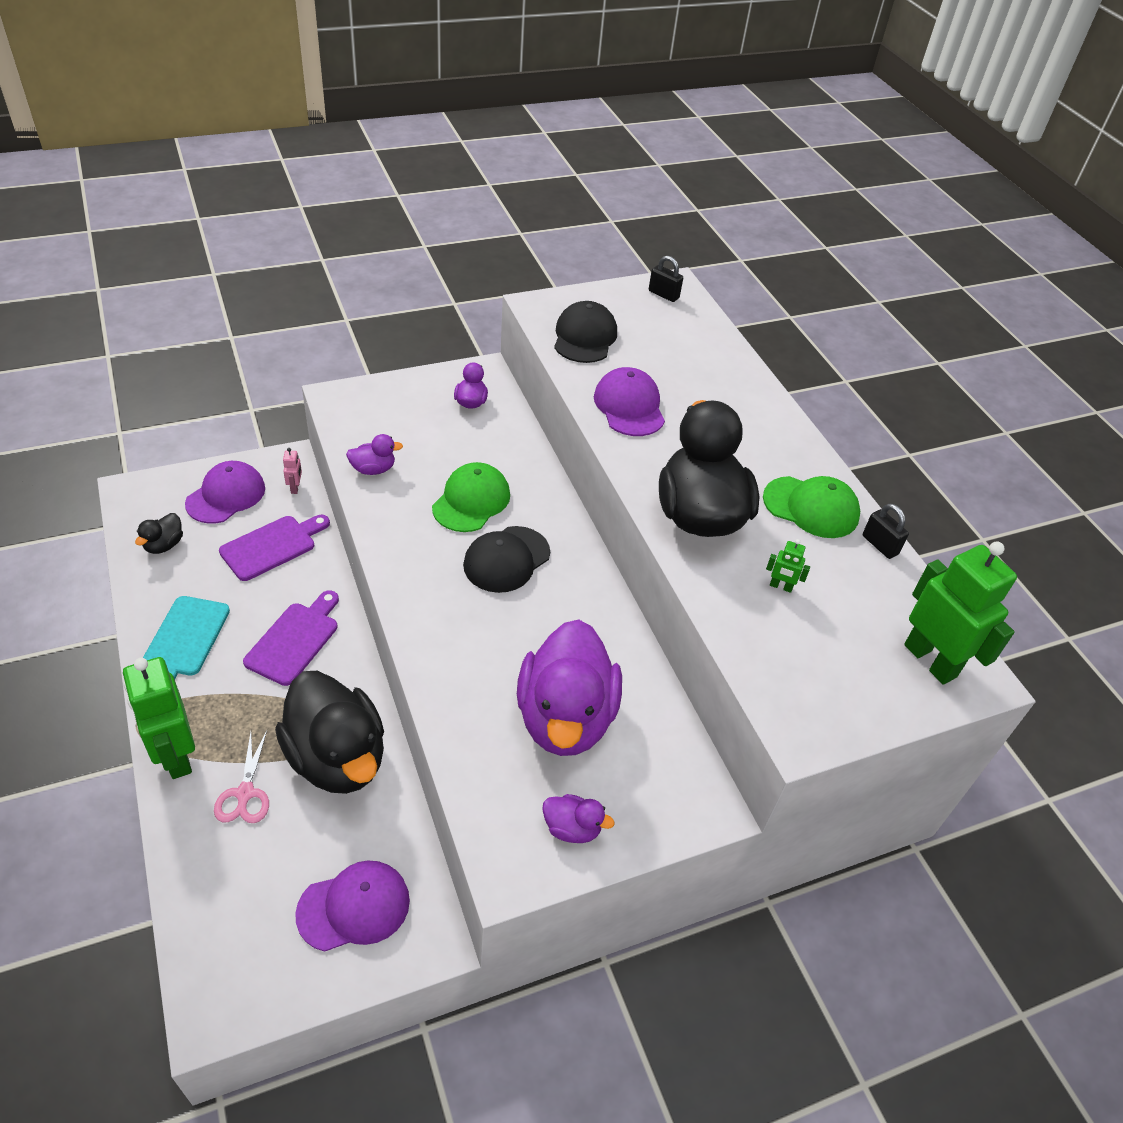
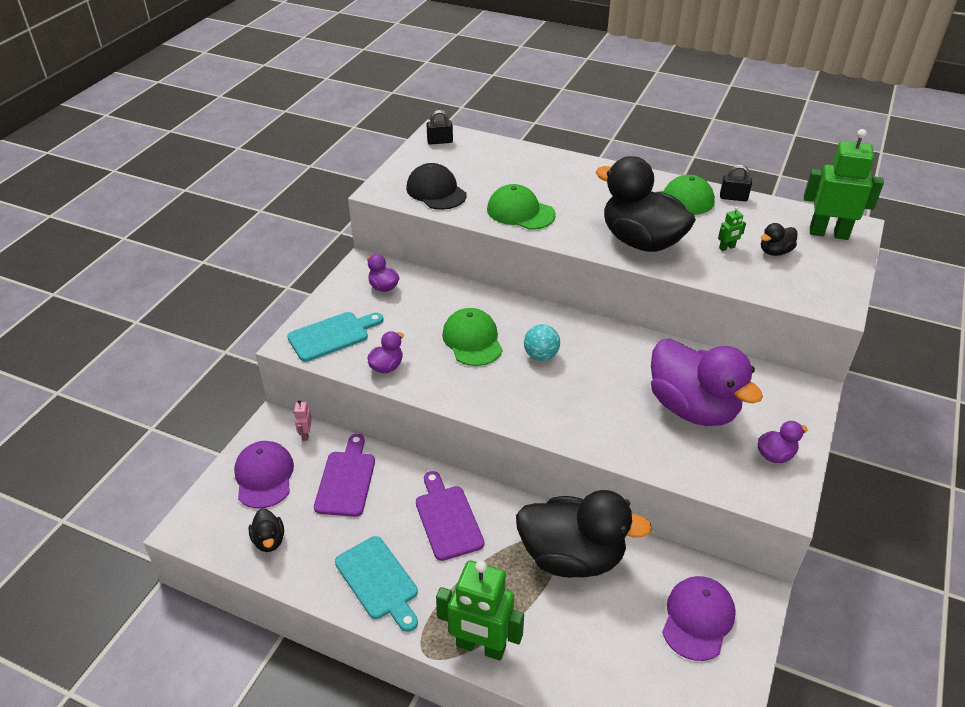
camera: 40 degrees left, 5 degrees down
pink scissors [214,730,269,823] -> none
pink robot [283,448,302,494] -> pink robot turned 135 degrees counterclockwise [294,400,312,441]
black cap [463,526,550,593] -> turquoise ball [524,324,560,361]
purple cap [594,367,665,436] -> green cap [487,184,556,230]
none -> turquoise cutting board [287,312,384,362]
none -> black duck [761,223,797,256]

